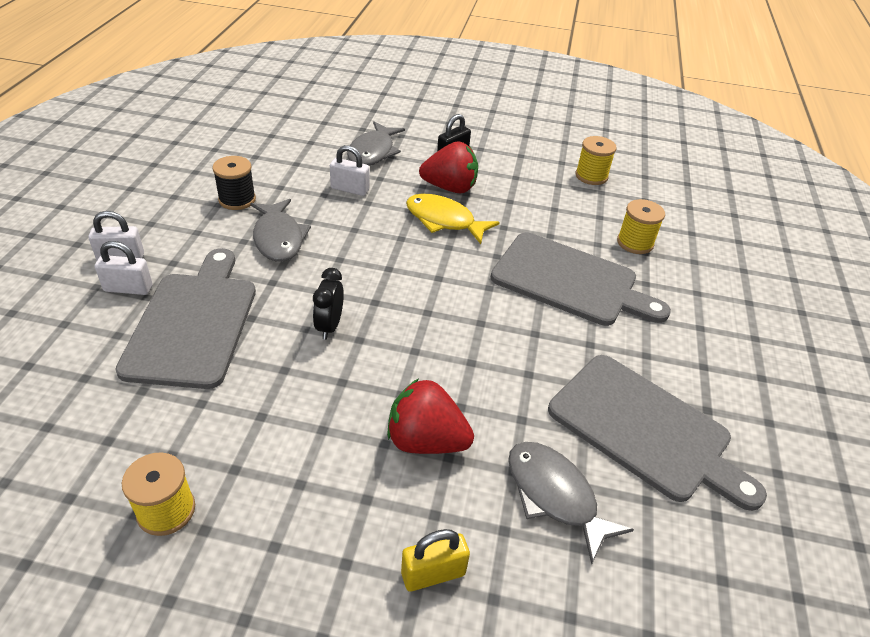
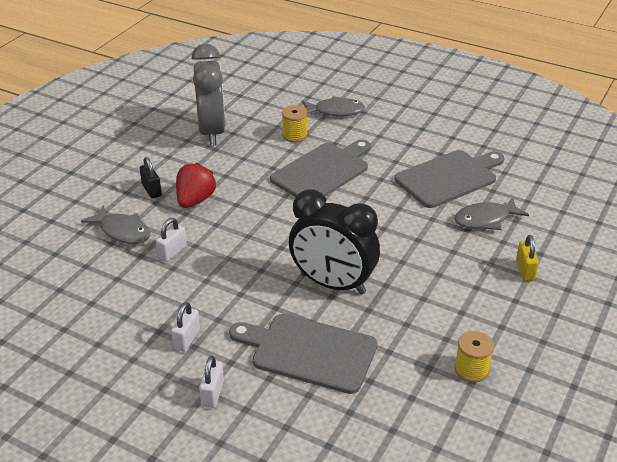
camera: 70 degrees left, 5 degrees down
white padlock [95,241,152,295] -> white padlock moved to [171,302,200,352]
black spool [212,156,256,210] -> none
grey fish [250,199,311,262] -> grey fish moved to [302,96,365,117]
black clock [313,268,344,340] -> black clock [289,189,380,294], size x2.39
red strawberry [387,378,474,454] -> none
yellow fish [406,194,500,244] -> none
yellow spool [575,136,616,185] -> grey clock [192,44,225,146]

